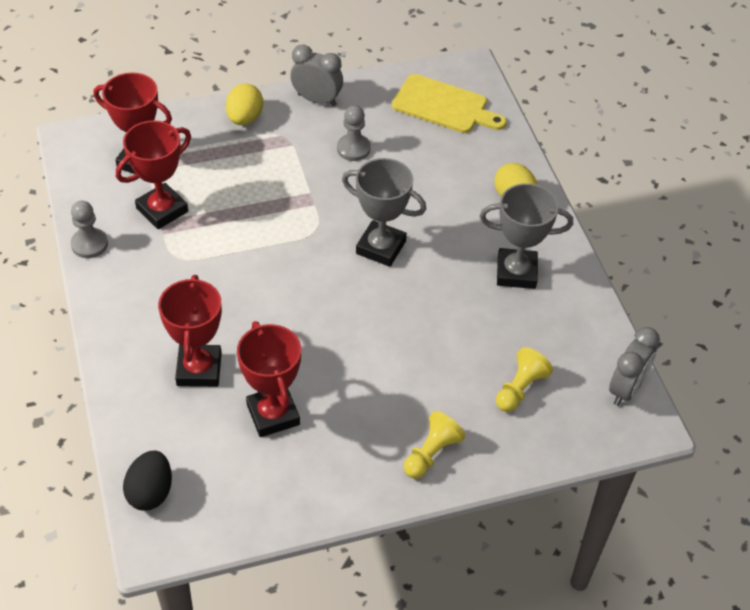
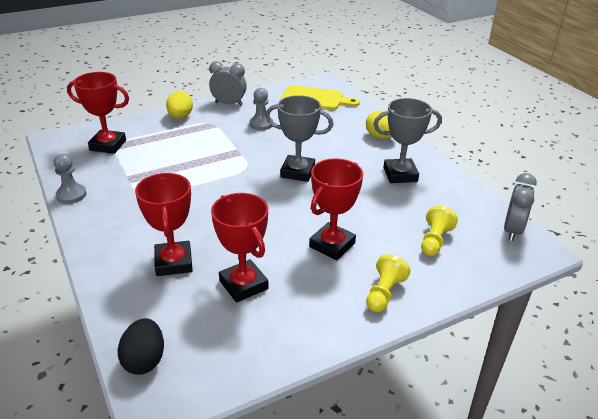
camera: 10 degrees left, 15 degrees down
red trophy [116,120,191,229] -> red trophy moved to [309,158,363,260]

